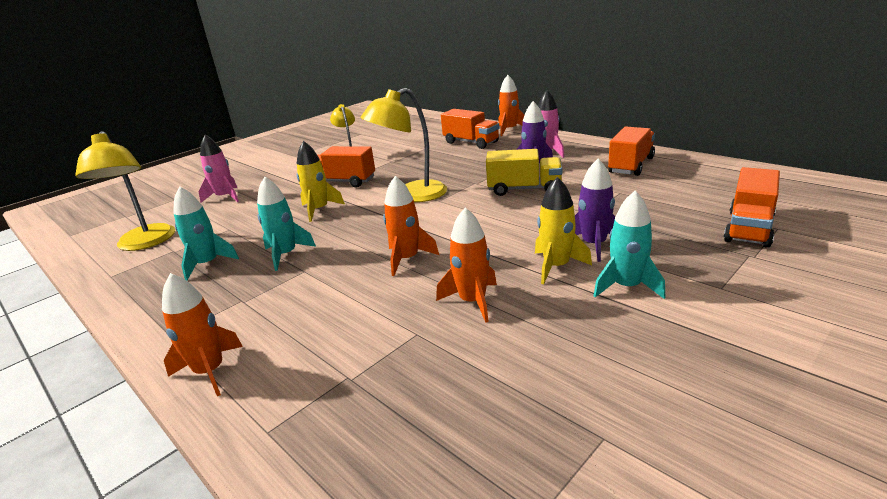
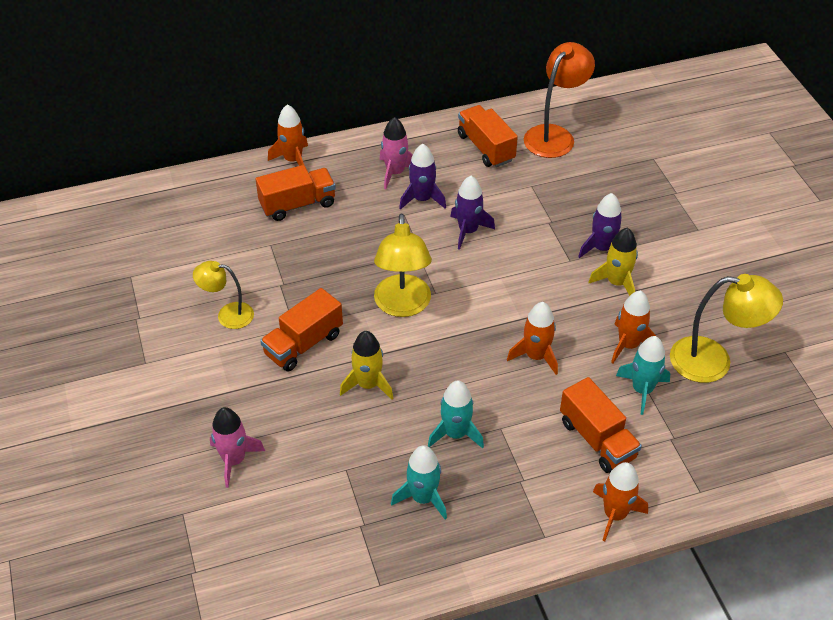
camera: 65 degrees left, 20 degrees up
yellow lamp [75,131,175,251] -> yellow lamp moved to [670,274,783,383]
yellow truck [486,149,562,196] -> purple rocket [450,176,495,250]
turquoise rocket [593,191,665,299] -> turquoise rocket moved to [616,336,670,415]
orange truck [724,167,780,248] -> orange truck moved to [560,377,642,473]
none -> orange lamp [524,42,595,158]

